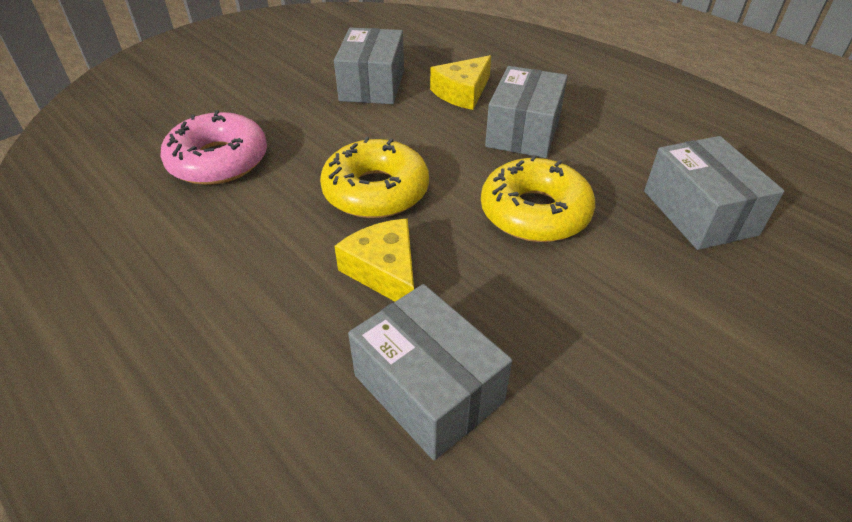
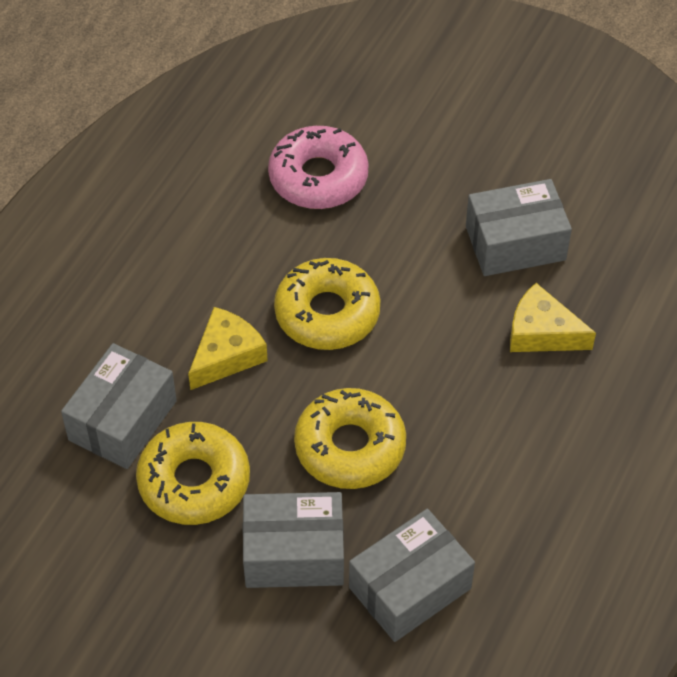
camera: 70 degrees right, 10 degrees up
grey box [485,66,568,158] -> grey box moved to [243,492,344,588]
none -> yellow donut [136,422,250,525]

